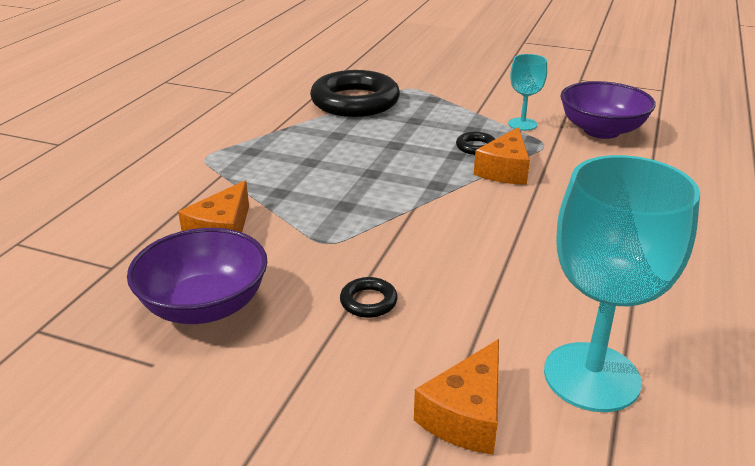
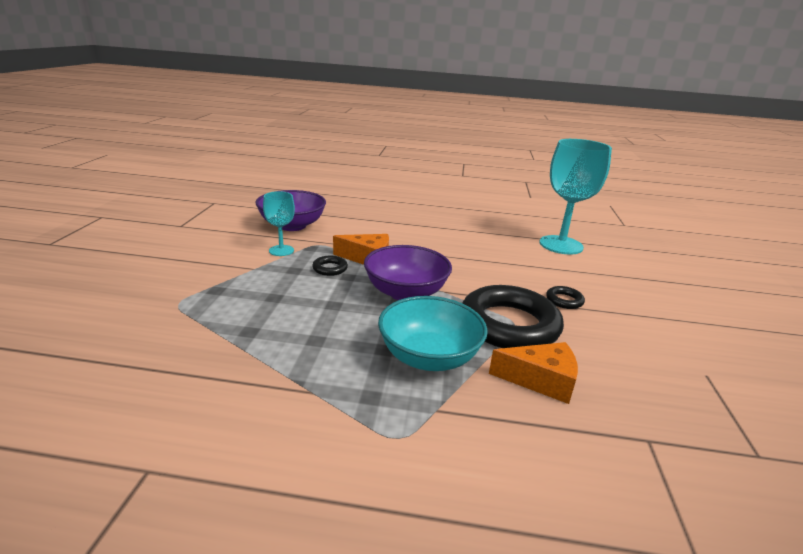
camera: 105 degrees left, 5 degrees down
purple bowl [127,228,268,324] -> purple bowl moved to [364,245,452,300]
black ring [310,70,400,117] -> black ring moved to [463,285,564,348]
orange cheese [414,339,499,455] -> none
none -> turquoise bowl [378,296,488,371]

